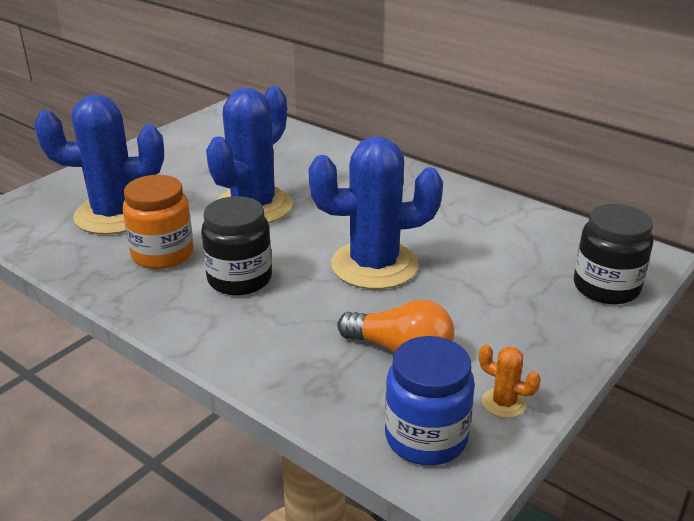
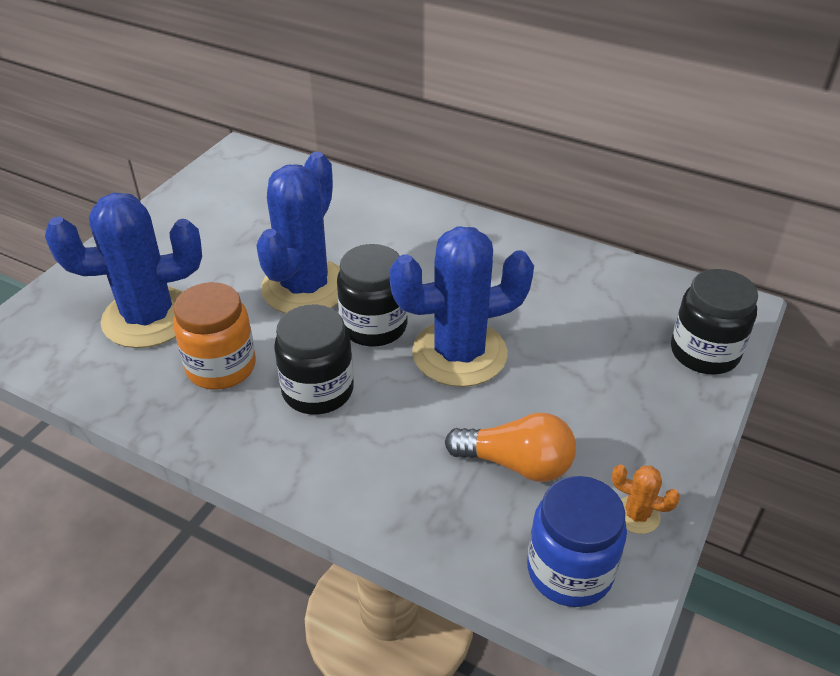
camera: 10 degrees left, 10 degrees up
none -> black jar [337,244,408,346]

